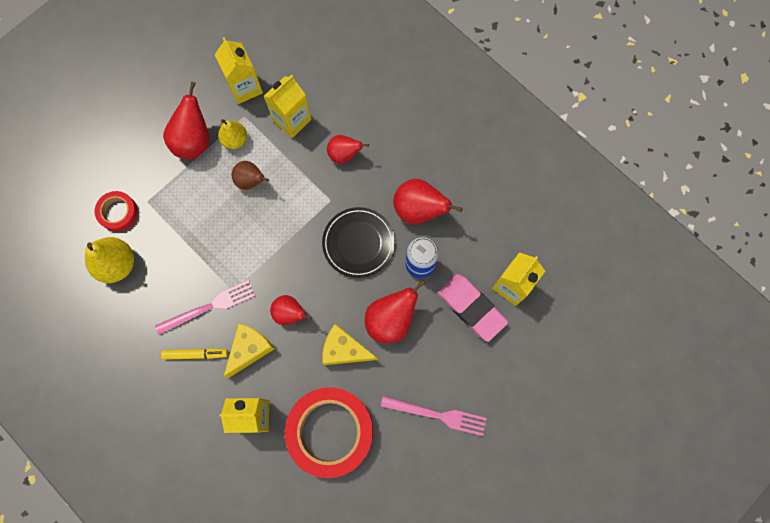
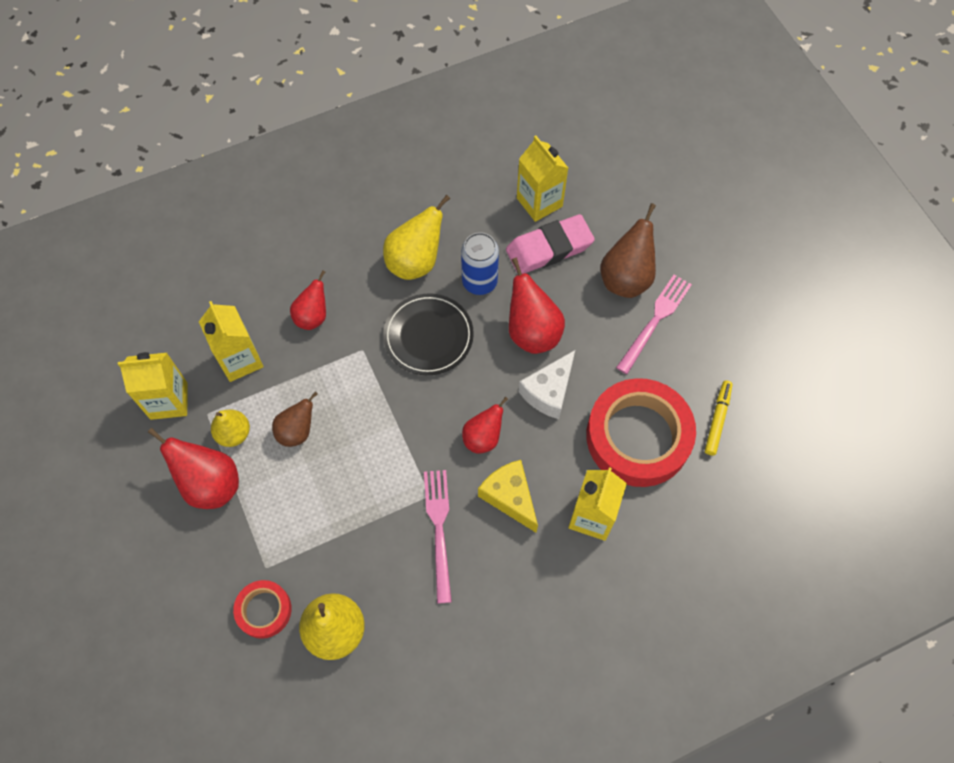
camera: 70 degrees left, 10 degrees down
yellow marker [161,348,228,360] -> yellow marker moved to [705,380,733,456]
yellow cheese [322,324,378,365] -> white cheese [518,350,575,419]
red pear [393,179,463,224] -> yellow pear [383,195,450,280]
none -> brown pear [601,203,656,298]

